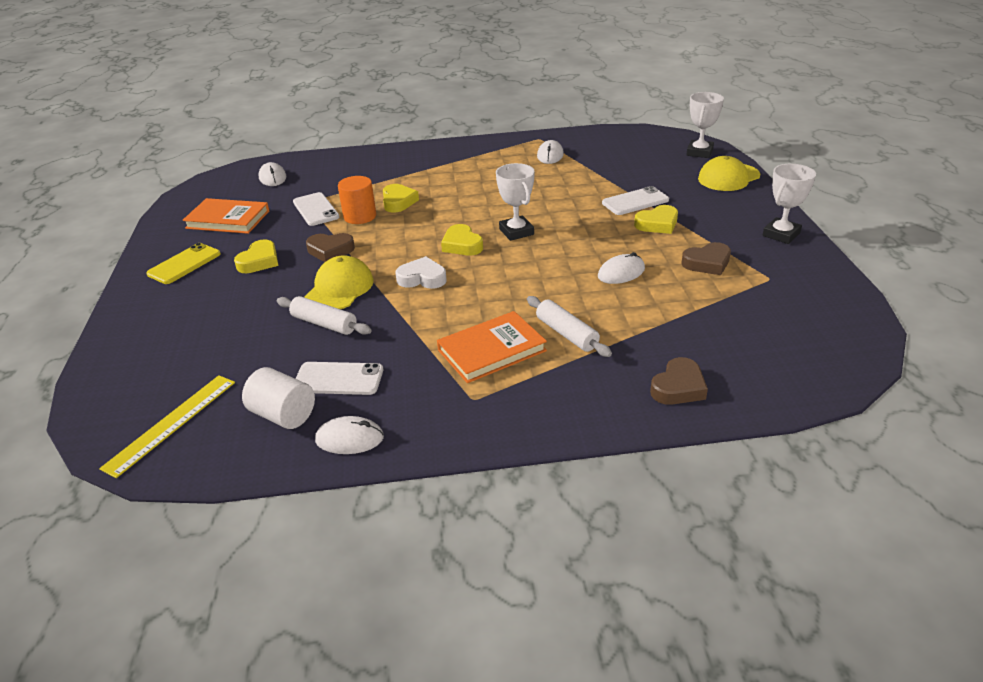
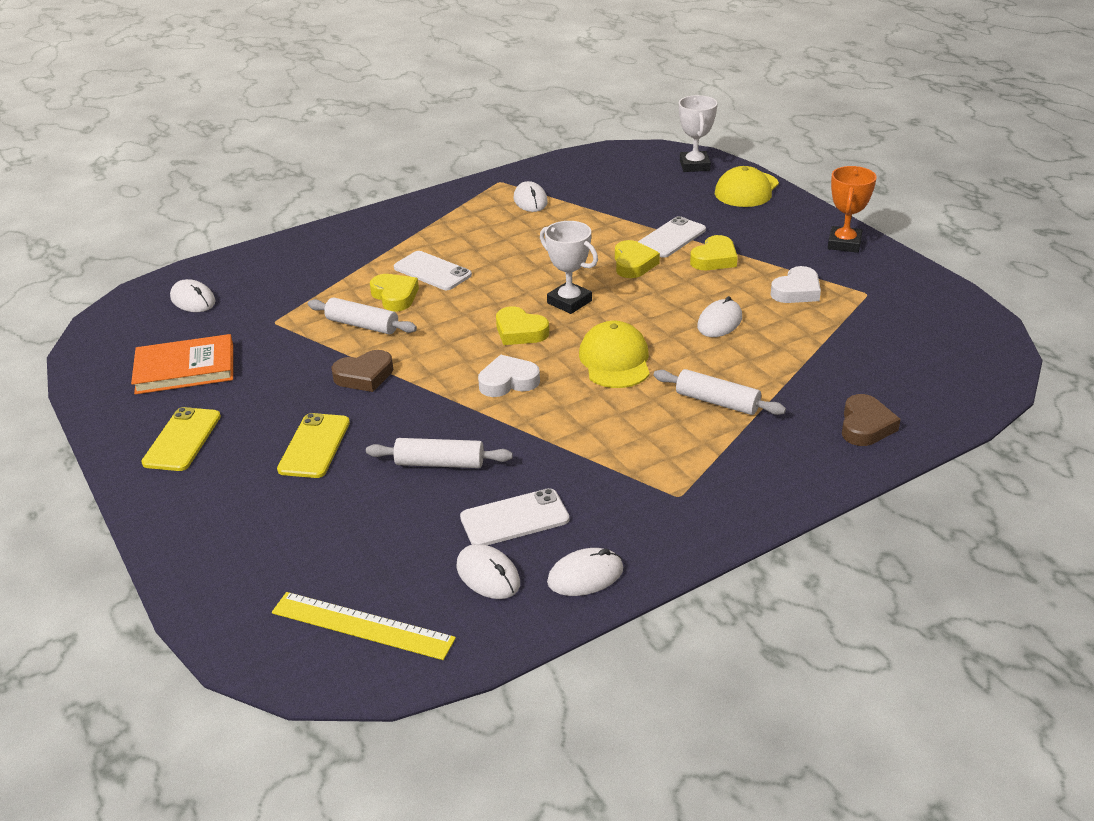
camera: 25 degrees left, 0 degrees up
yellow ruler [99,375,235,478] -> yellow ruler turned 75 degrees counterclockwise [272,592,456,660]
yellow heart [234,239,278,273] -> yellow heart moved to [615,240,660,278]
white cylinder [242,367,315,429] -> white mouse [456,544,520,599]
white phone [293,192,339,226] -> white phone moved to [394,251,472,290]
yellow cap [305,255,374,309] -> yellow cap moved to [579,321,650,388]
orange cylinder [338,176,376,224] -> white rolling pin [308,297,417,334]
orange book [437,311,547,383] -> none
brown heart [681,242,731,275] -> white heart [770,266,821,303]
white trophy [763,164,816,244] -> orange trophy [828,166,877,253]
none -> yellow phone [277,413,350,478]

